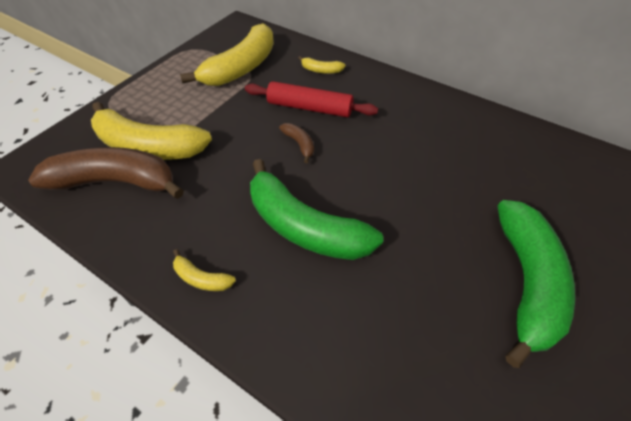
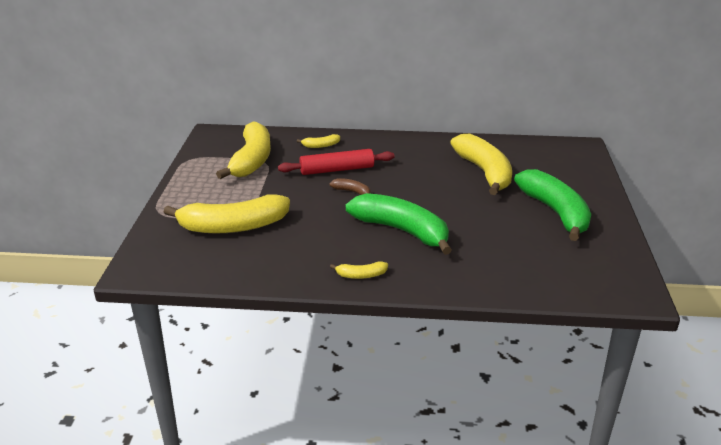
camera: 30 degrees left, 20 degrees down
brown banana [28,147,184,199] -> none
green banana [250,159,383,260] -> green banana turned 150 degrees counterclockwise [346,193,452,255]
none -> yellow banana [450,134,512,195]

